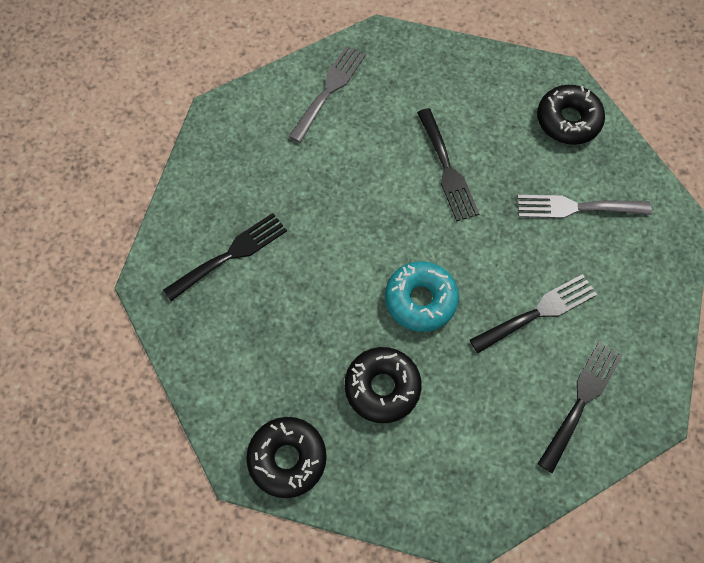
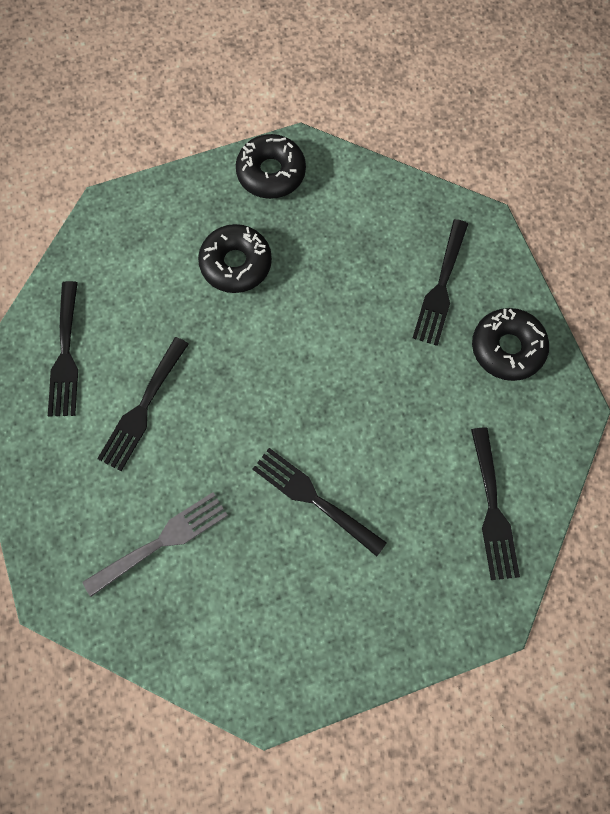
camera: 145 degrees right, 5 degrees up
grey fork [289,45,366,143] -> black fork [471,427,520,580]
turquoise donut [385,261,459,332] -> none
black donut [537,85,605,145] -> black donut moved to [472,308,549,381]

